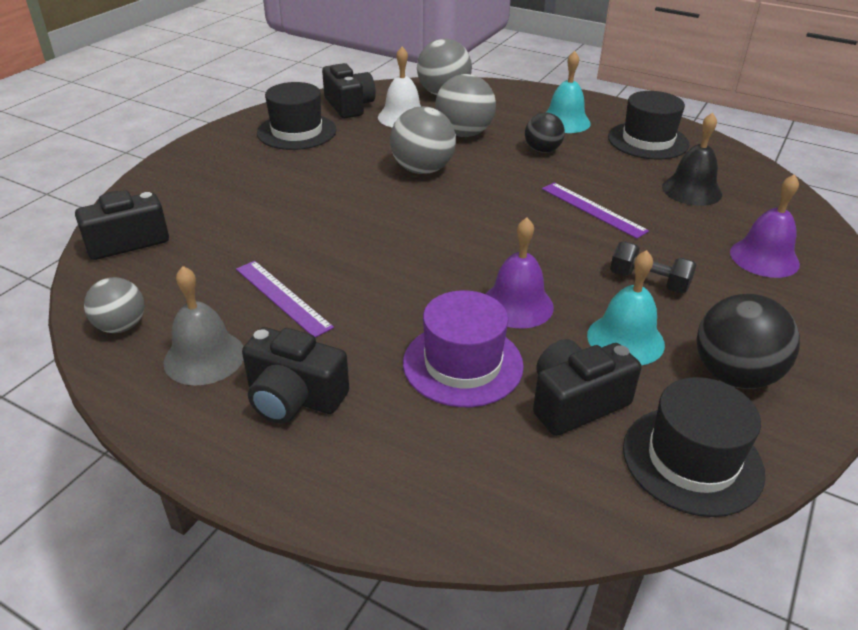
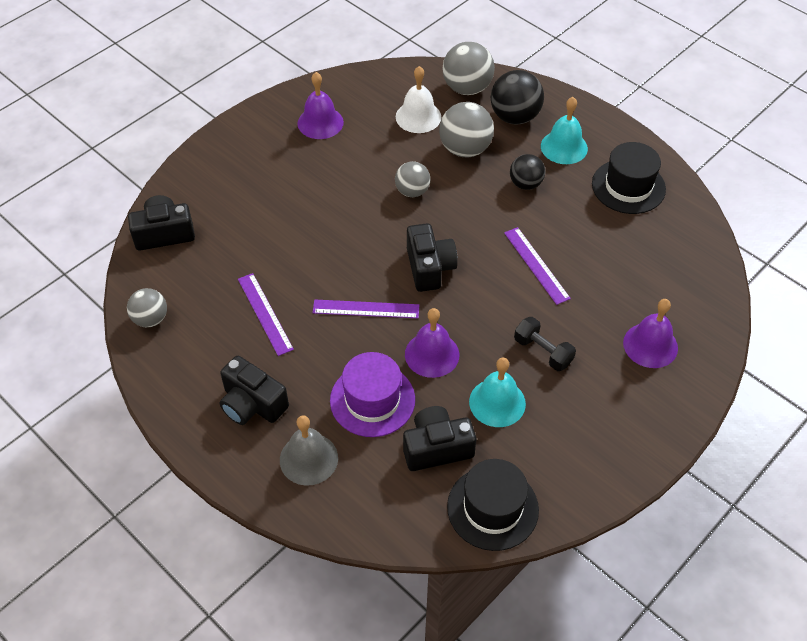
camera: 15 degrees right, 15 degrees up
grey bell [164,266,244,386] -> grey bell moved to [280,415,338,486]
black hat [257,82,337,150] -> purple bell [297,72,344,139]
black camera [322,63,376,118] -> black camera moved to [407,223,458,292]
grey ball [390,106,456,174] -> grey ball [395,161,430,197], size x0.63
black bell [662,112,722,206] -> none
black ball [696,294,800,389] -> black ball moved to [491,70,544,125]
none -> purple ruler [313,300,419,318]

